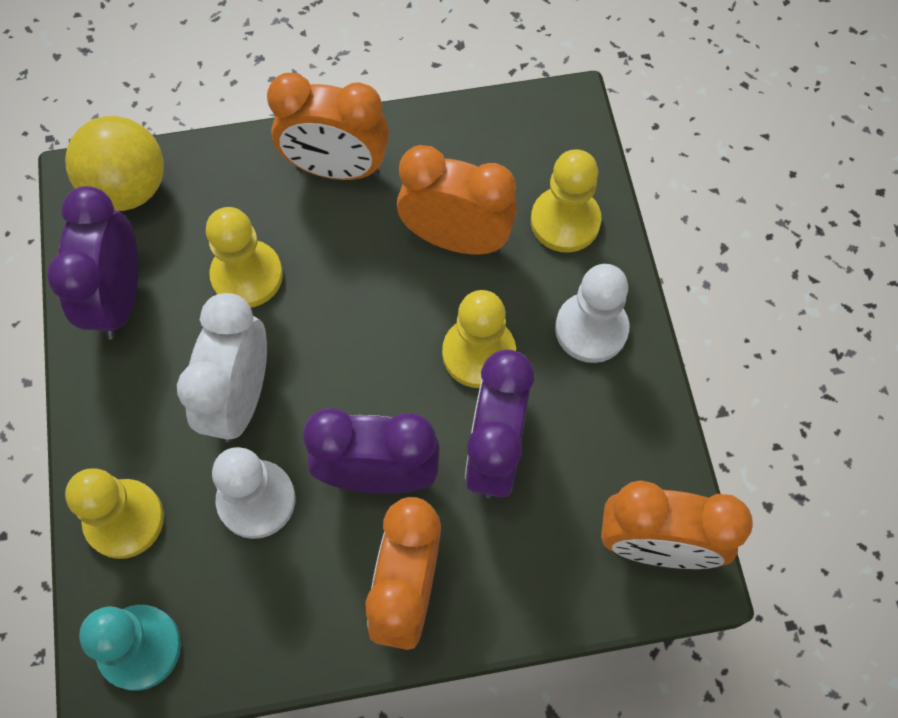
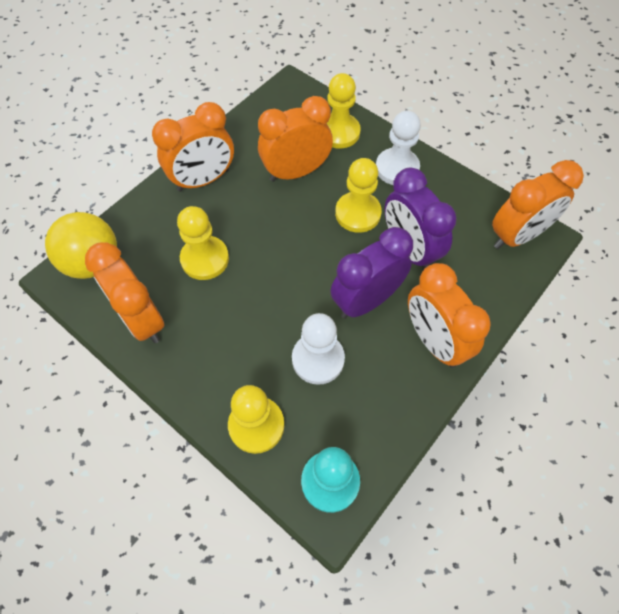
camera: 40 degrees left, 5 degrees down
purple clock [47,186,138,339] -> orange clock [85,242,165,343]
white clock [177,293,267,443] -> none

